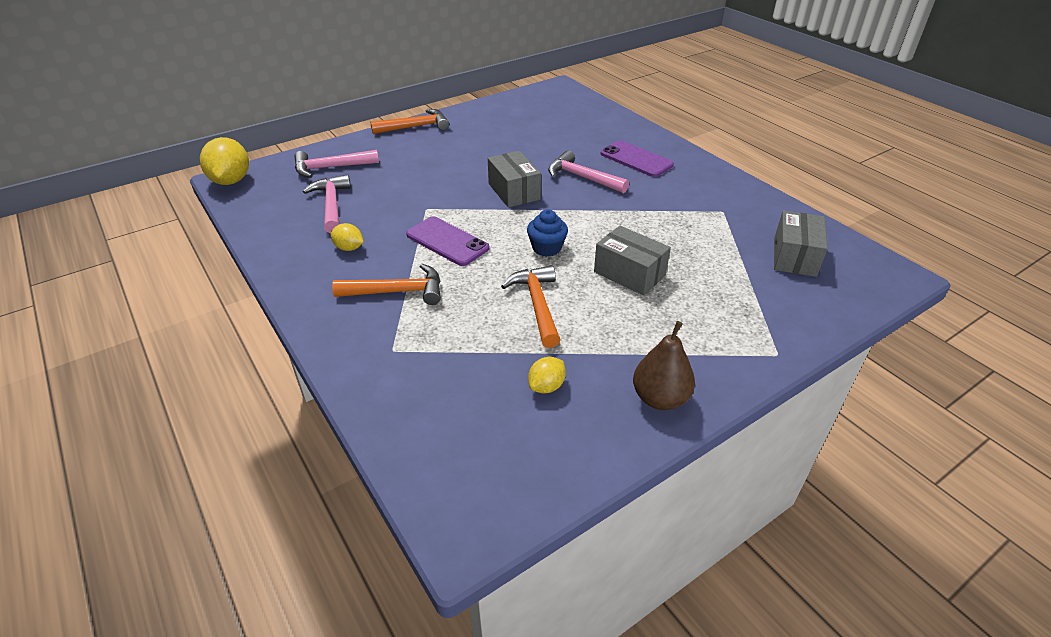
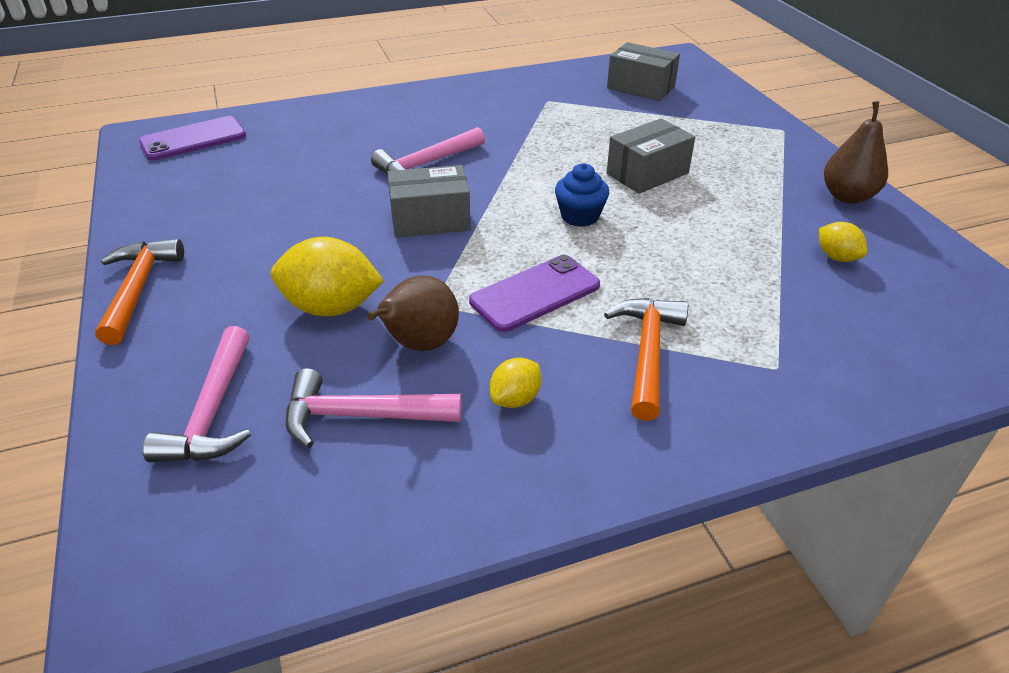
camera: 75 degrees left, 0 degrees up
yellow lemon [200,137,249,185] -> yellow lemon moved to [271,237,384,316]
orange hammer [501,265,560,348] -> none
purple phone [601,141,674,177] -> purple phone moved to [139,116,246,160]
none -> brown pear [367,275,459,351]

